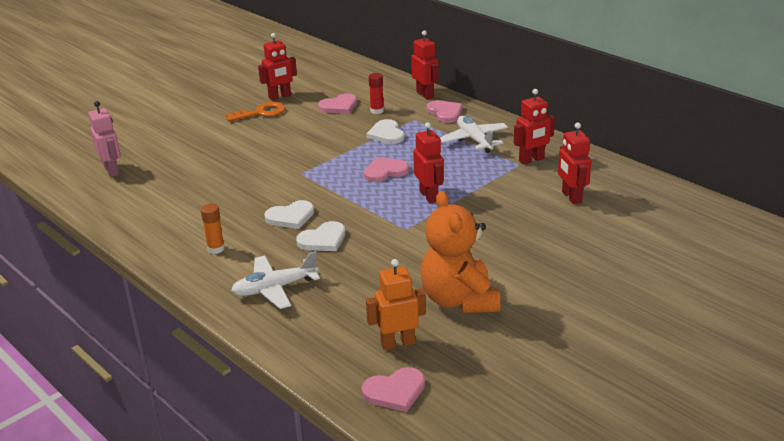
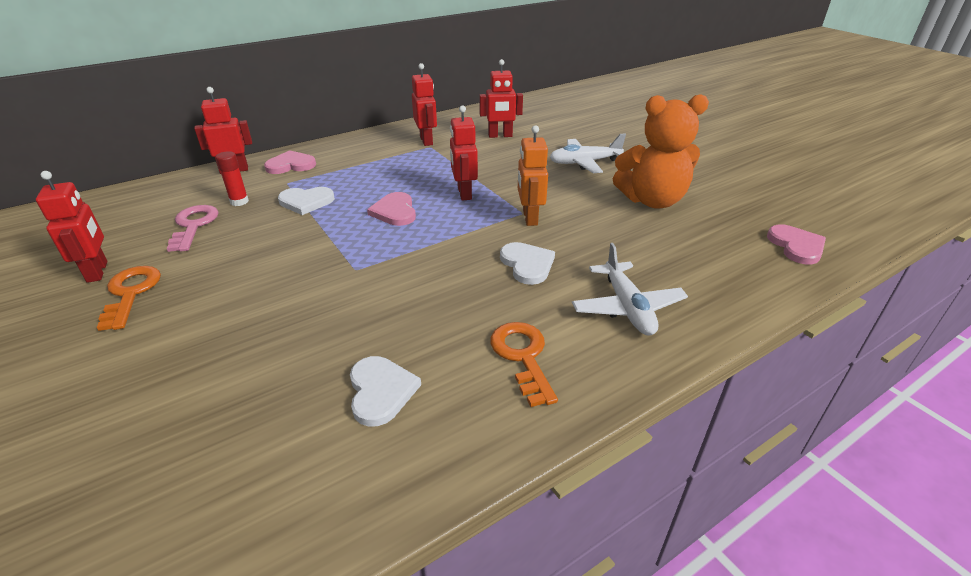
camera: 80 degrees left, 5 degrees up
pink robot [89,101,121,177] -> none
orange glue stick [201,203,225,254] -> orange key [490,322,558,407]
white heart [264,200,314,229] -> white heart moved to [350,356,421,427]
pink heart [318,93,357,114] -> pink key [167,205,219,252]
orange robot [366,259,426,350] -> orange robot moved to [518,125,548,226]
red robot [413,123,444,203] -> red robot turned 90 degrees counterclockwise [450,105,478,200]
white plane [440,116,508,153] -> white plane moved to [550,133,626,173]

